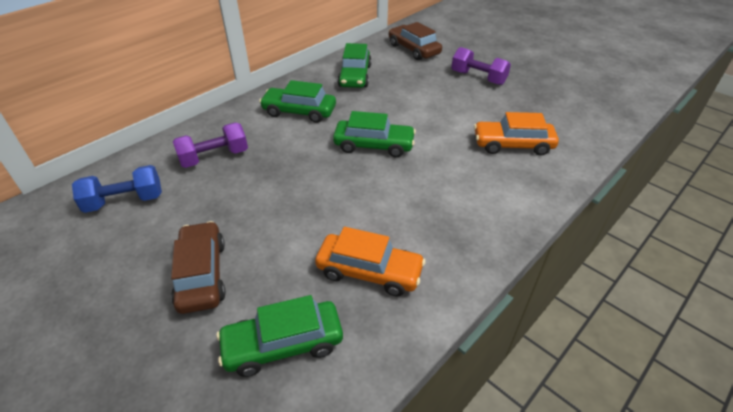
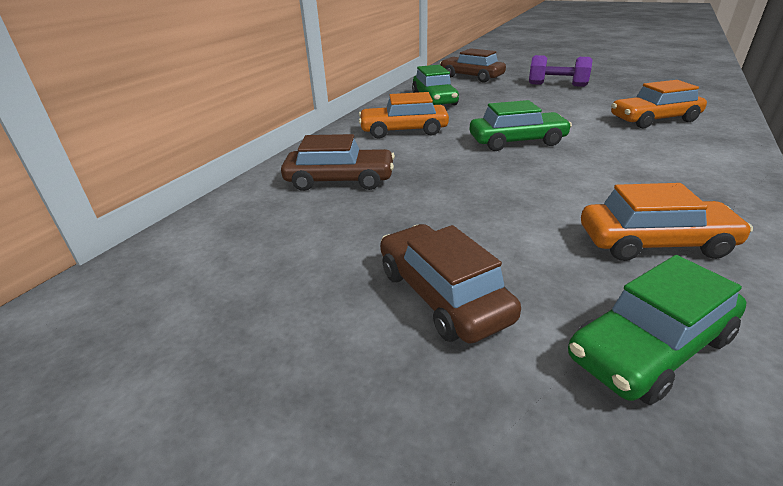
camera: 15 degrees left, 10 degrees down
blue dumbbell [72,165,162,213] -> none
purple dumbbell [173,122,248,168] -> brown car [281,134,395,191]
green car [259,80,336,123] -> orange car [359,92,449,139]

